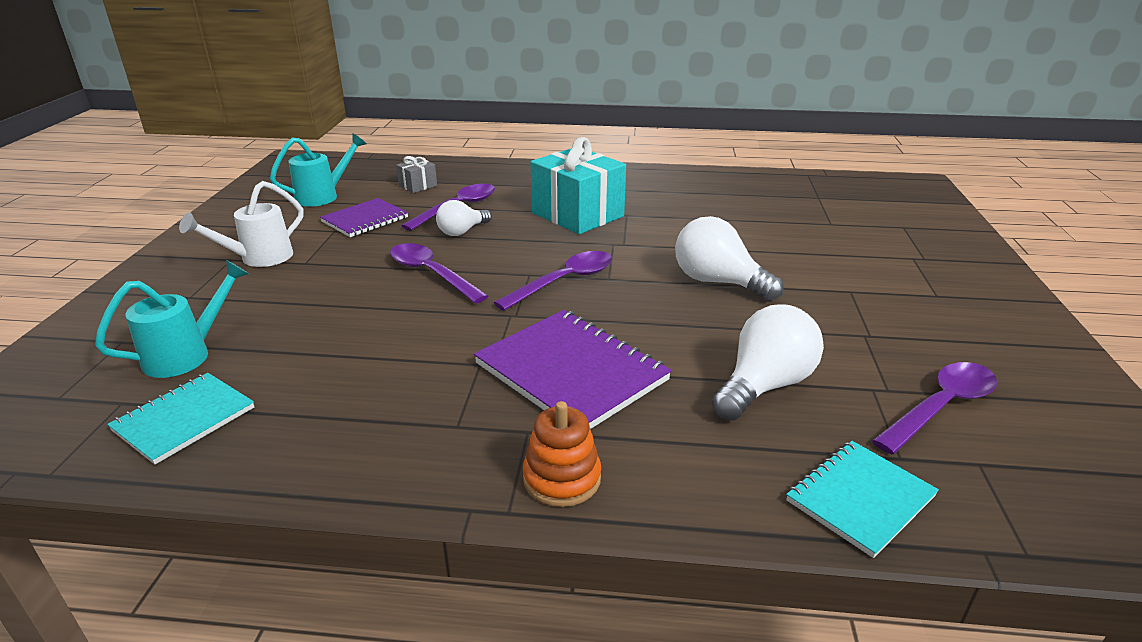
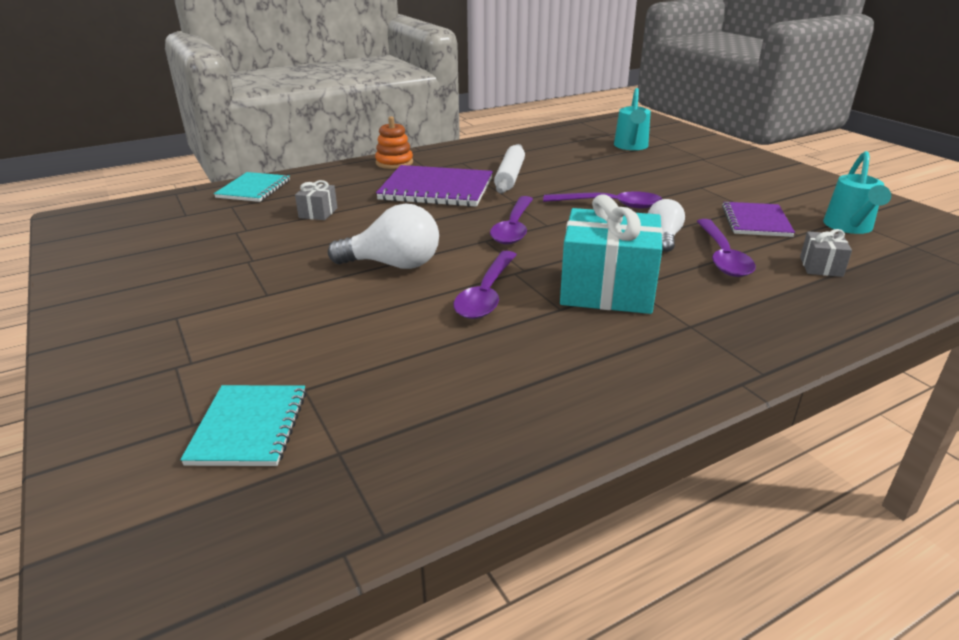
camera: 145 degrees right, 0 degrees up
turquoise notebook [107,373,254,465] -> turquoise notebook moved to [180,385,307,466]
white watering can [179,181,303,267] -> none
white light bulb [712,304,824,421] -> grey gift [295,180,337,220]
purple spoon [872,362,997,454] -> purple spoon moved to [453,251,517,319]
none -> white rolling pin [494,144,525,194]

